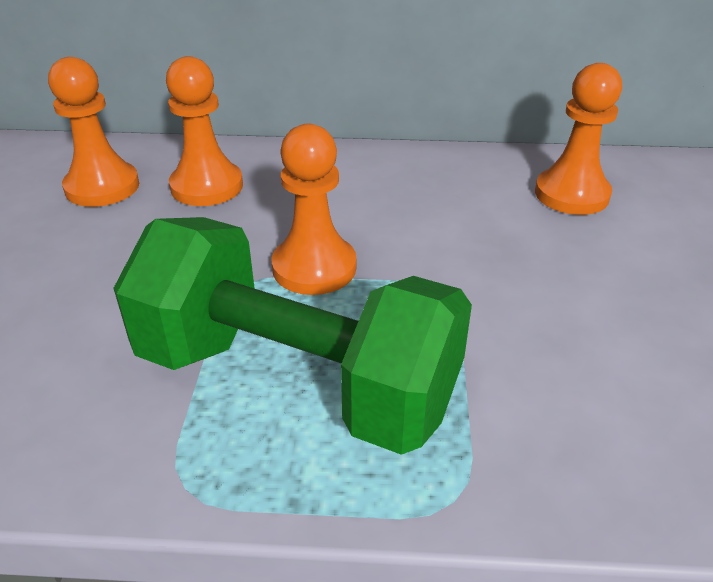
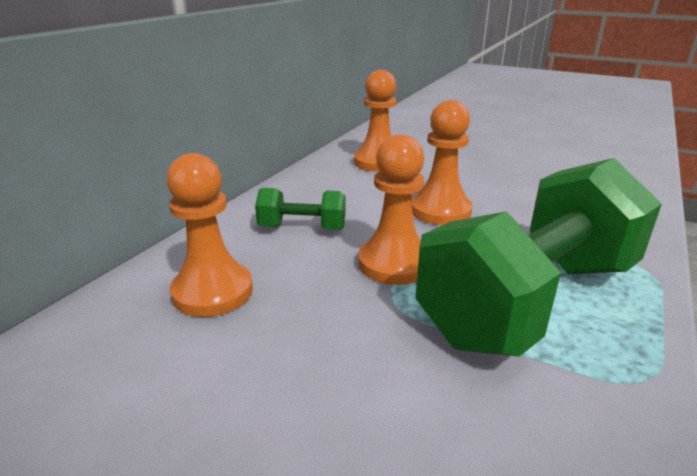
camera: 65 degrees left, 10 degrees down
orange pawn [48,57,139,207] -> orange pawn moved to [412,100,473,225]
none -> green dumbbell [255,188,346,230]

